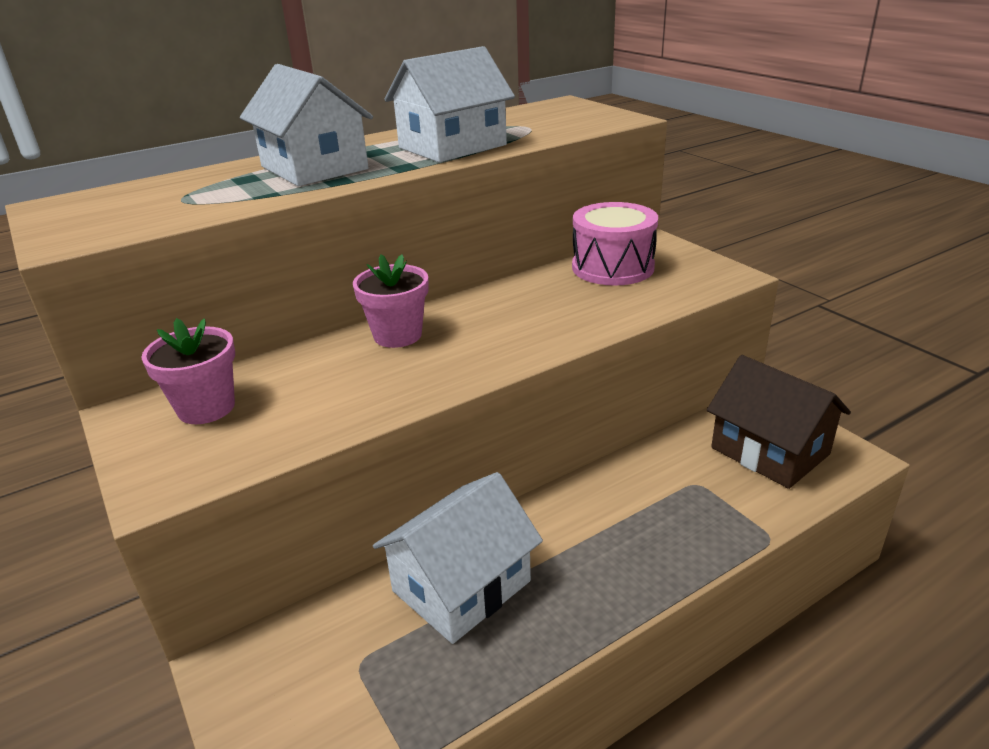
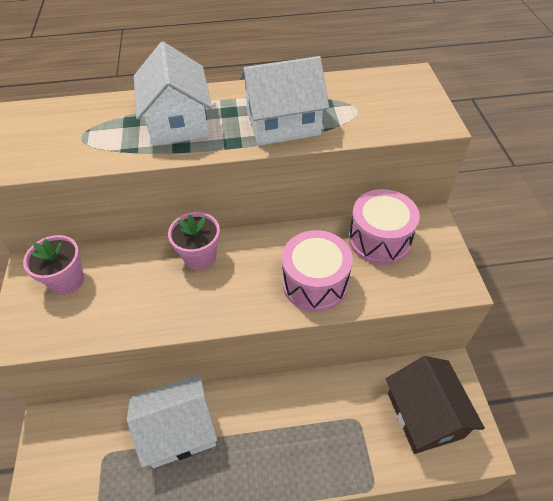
camera: 25 degrees right, 20 degrees up
none -> pink drum [282,230,353,312]

